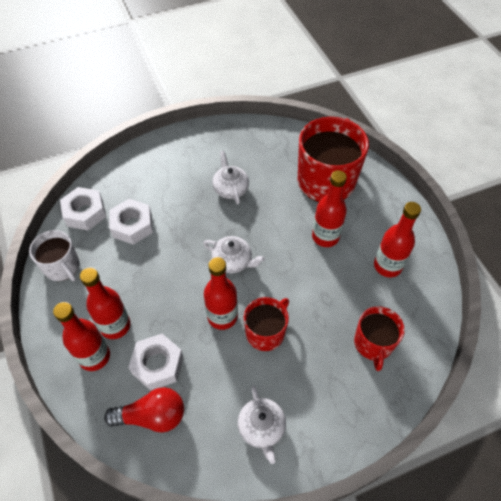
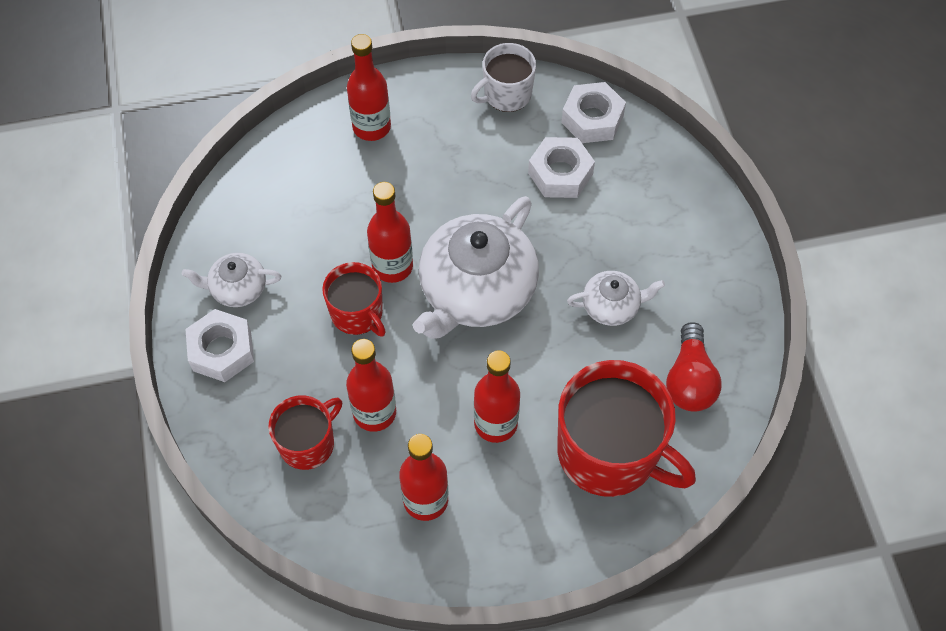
camera: 100 degrees right, 5 degrees up
red bottle [80,267,130,339] -> red bottle moved to [346,339,396,432]
red light bulb [104,387,184,433] -> red light bulb moved to [666,322,722,412]
white nut [128,334,183,391] -> white nut moved to [185,309,254,382]
white teapot [203,236,265,273] -> white teapot [413,196,539,339], size x2.05
red mug [354,306,405,371] -> red mug turned 120 degrees clockwise [268,395,342,470]

